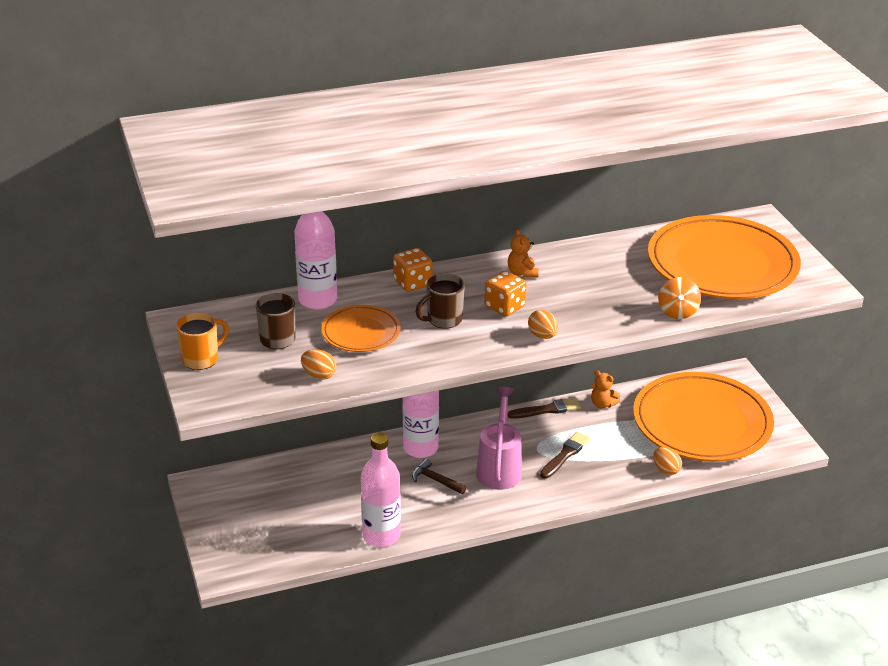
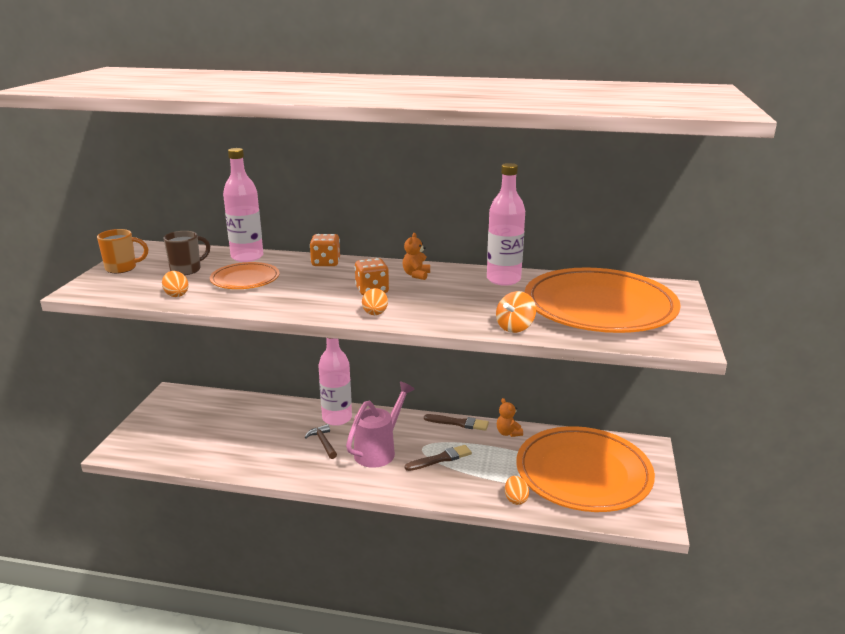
camera: 30 degrees right, 10 degrees down
pink bottle [361,432,401,547] -> pink bottle moved to [487,163,525,286]
brown mug [416,274,465,329] -> none

